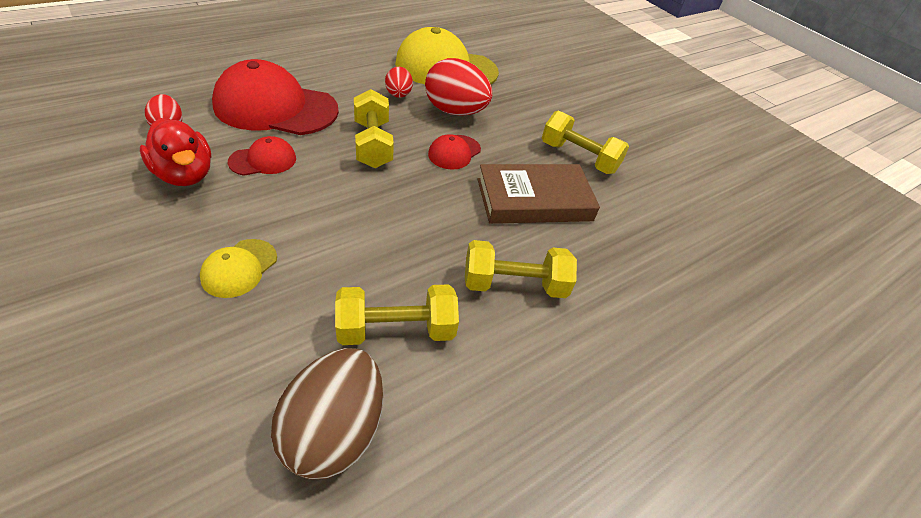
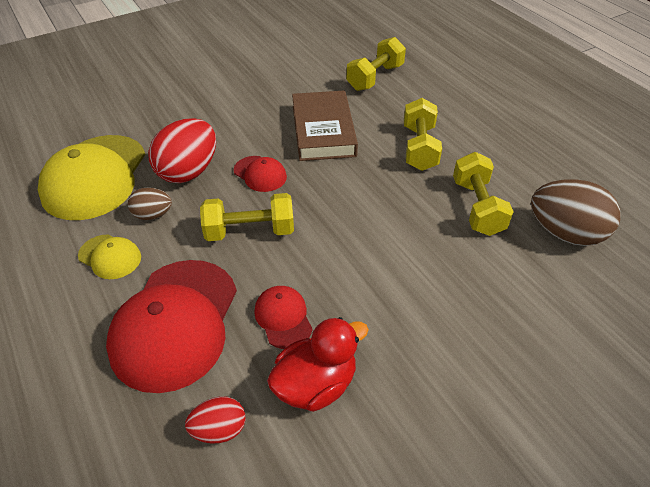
camera: 80 degrees left, 0 degrees up
yellow cap [200,239,277,298] -> yellow cap moved to [78,234,141,279]
red egg [385,67,413,98] -> brown egg [128,187,172,220]
yellow dumbbell [542,111,629,174] -> yellow dumbbell moved to [346,37,406,91]

